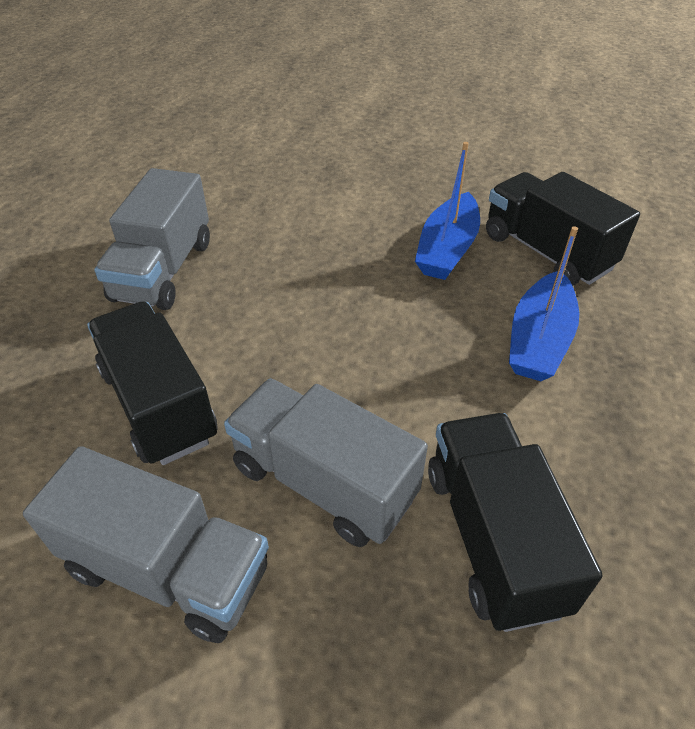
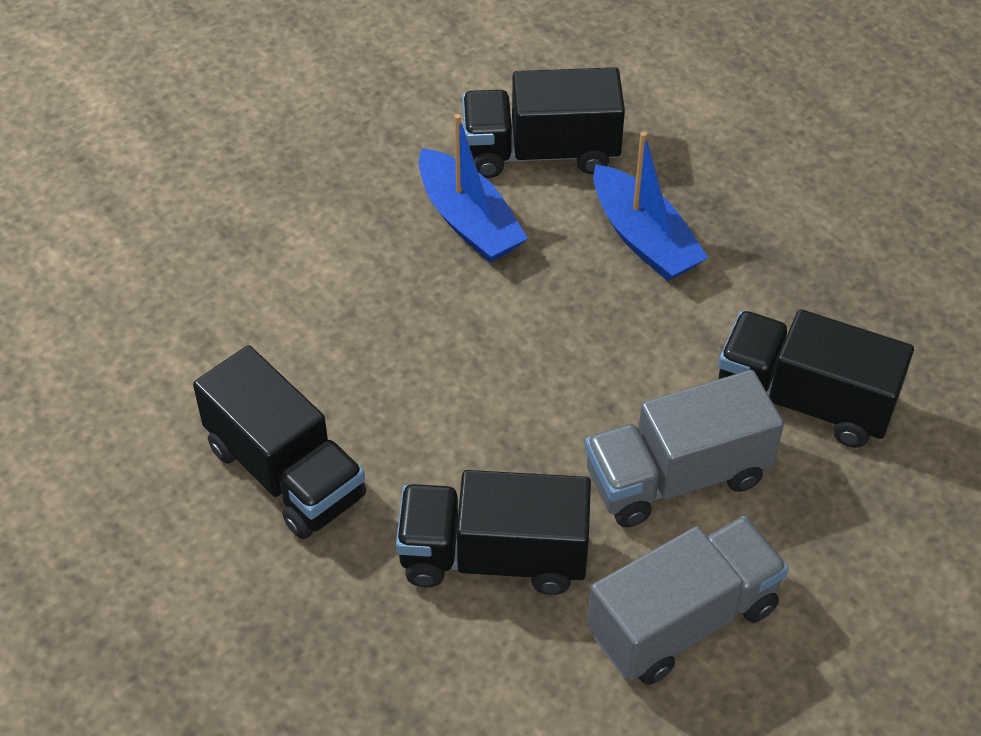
camera: 55 degrees left, 5 degrees up
grey truck [94,168,210,310] -> black truck [193,345,366,539]

